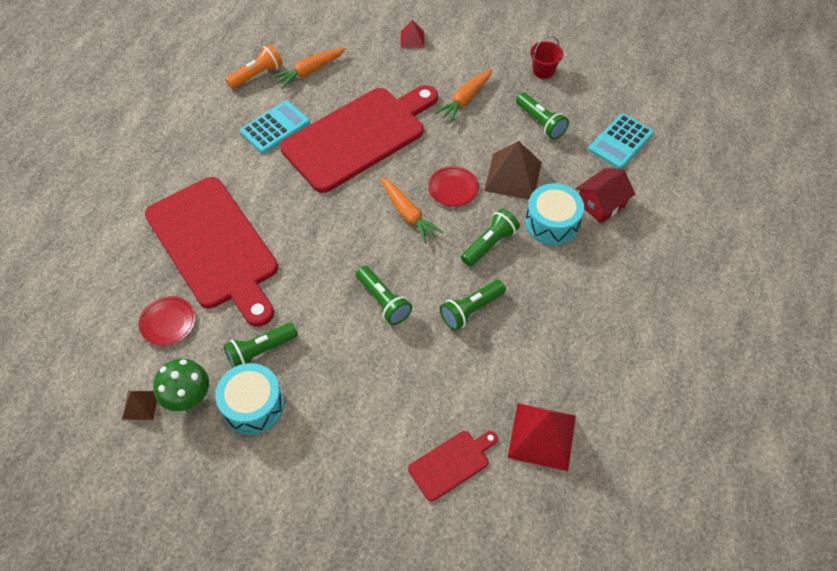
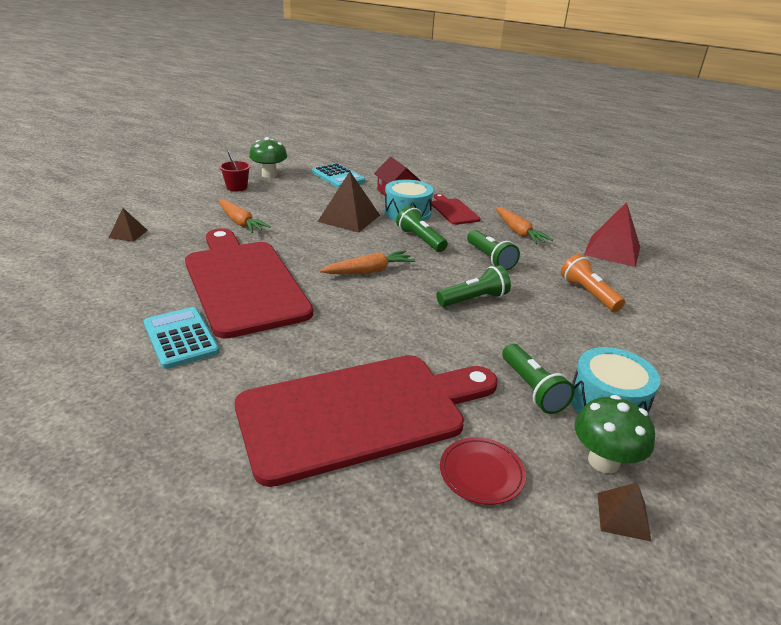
camera: 80 degrees left, 25 degrees down
orange flashlight [225,44,283,89] -> orange flashlight moved to [561,254,625,312]
orange carrot [272,48,346,89] -> orange carrot moved to [496,207,553,244]
red pyramid [401,20,424,48] -> brown pyramid [109,208,148,242]
red cutting board [408,431,498,502] -> red cutting board moved to [432,194,480,225]
red plate [428,166,479,207] -> none
green flashlight [516,93,569,140] -> none
none -> green mushroom [249,137,287,178]

